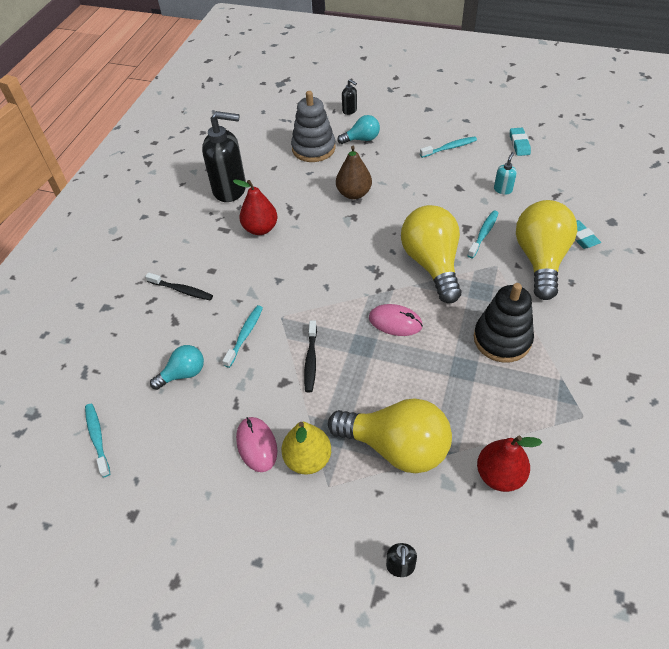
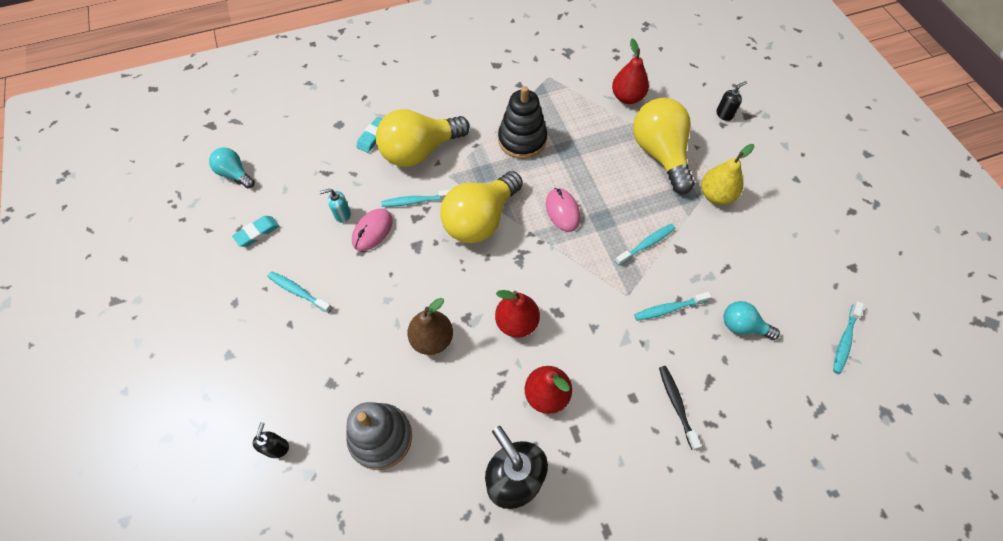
camera: 130 degrees left, 10 degrees up
pink mouse [236,417,278,472] -> pink mouse moved to [352,209,393,251]
black toothbrush [304,321,317,392] -> turquoise toothbrush [615,224,676,266]
turquoise light bulb [337,115,380,144] -> turquoise light bulb moved to [209,148,255,189]
none -> red pear [495,290,540,338]

